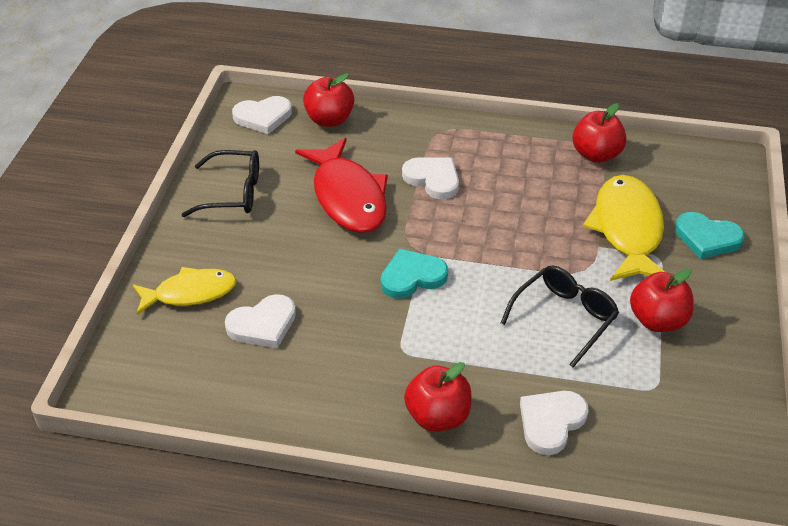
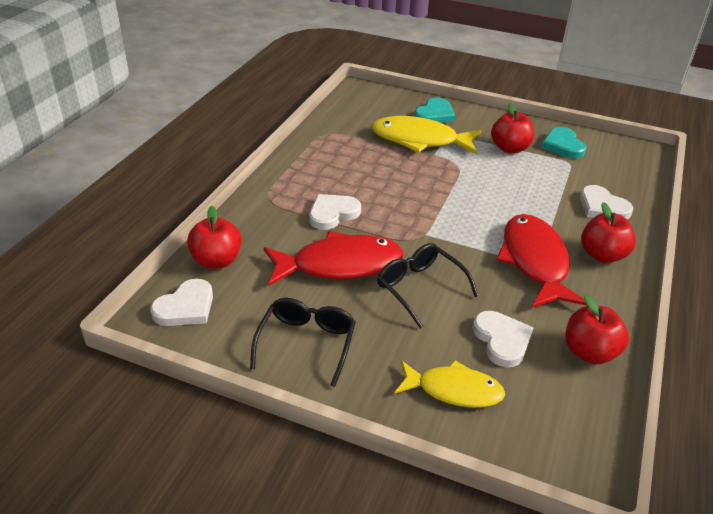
camera: 80 degrees left, 5 degrees down
yellow fish [133,267,237,315] -> yellow fish turned 105 degrees clockwise [395,360,505,408]
white heart [232,96,292,134] -> white heart turned 45 degrees clockwise [150,279,213,326]
turquoise heart [381,249,448,299] -> turquoise heart moved to [541,127,586,159]
black glasses [501,265,619,367] -> black glasses moved to [377,243,479,329]
red apple [572,103,627,163] -> red apple moved to [565,295,629,364]
none -> red fish [496,214,587,308]

